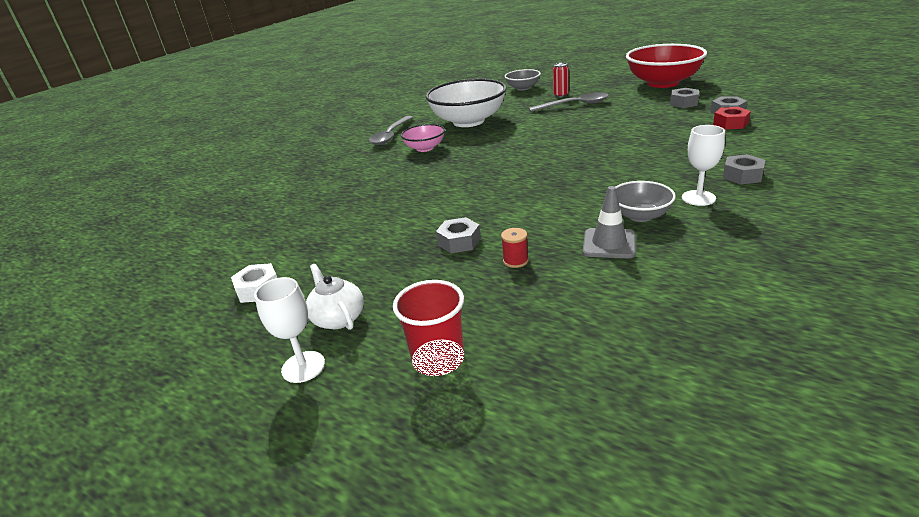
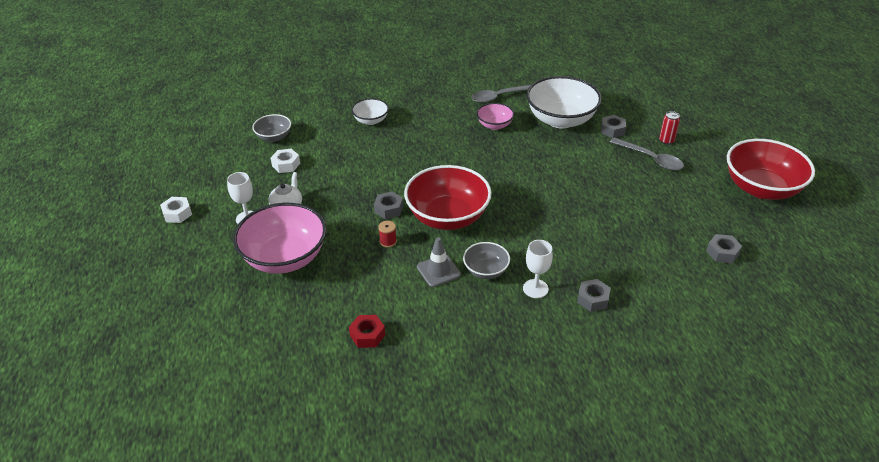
camera: 45 degrees right, 10 degrees up
red cup [393,280,464,376] -> pink bowl [233,203,326,274]
grey bowl [505,69,541,91] -> grey bowl moved to [252,114,291,142]
grey nut [670,88,699,108] -> grey nut moved to [601,115,626,138]
red nut [713,107,751,129] -> red nut moved to [349,315,385,348]
none -> white nut [160,197,192,223]
none -> white bowl [351,98,389,125]
none -> red bowl [404,165,492,230]

